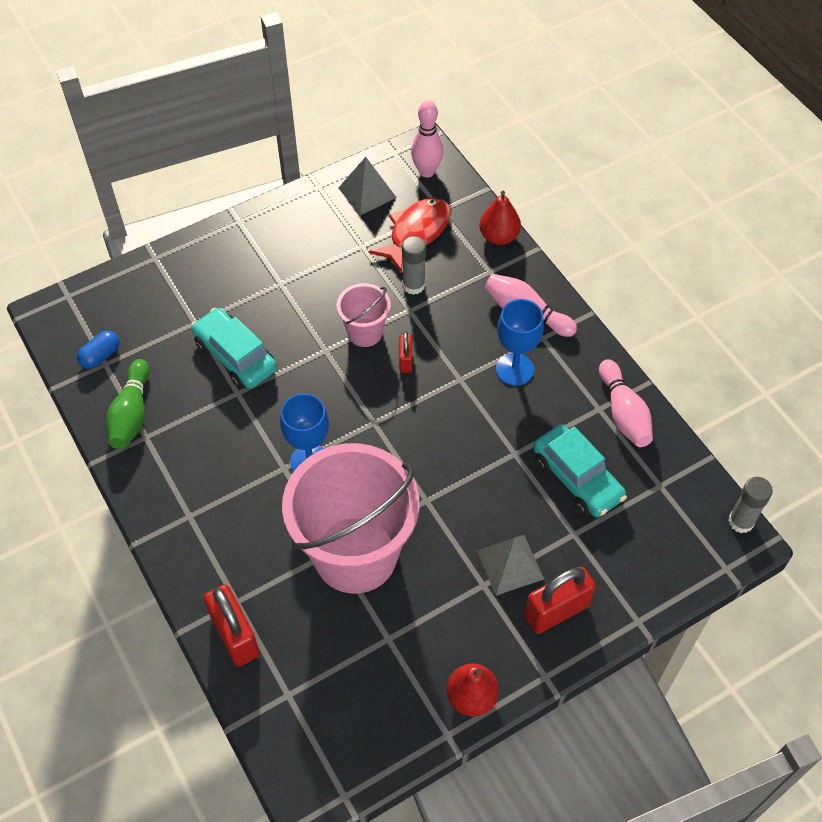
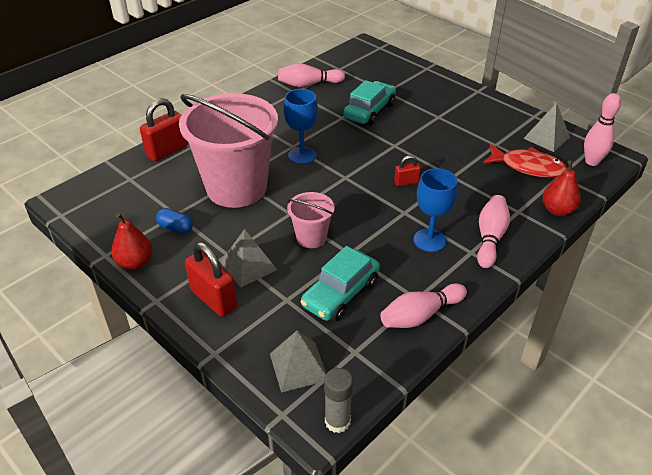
camera: 75 degrees right, 15 degrees down
blue capsule [77,330,119,369] -> blue capsule moved to [156,208,193,234]
green bowling pin [106,359,150,449] -> pink bowling pin [278,63,345,87]
pink bucket [337,283,391,347] -> pink bucket moved to [287,192,335,248]
grey glue stick [402,236,426,295] -> none
none -> grey pyramid [270,330,327,393]

